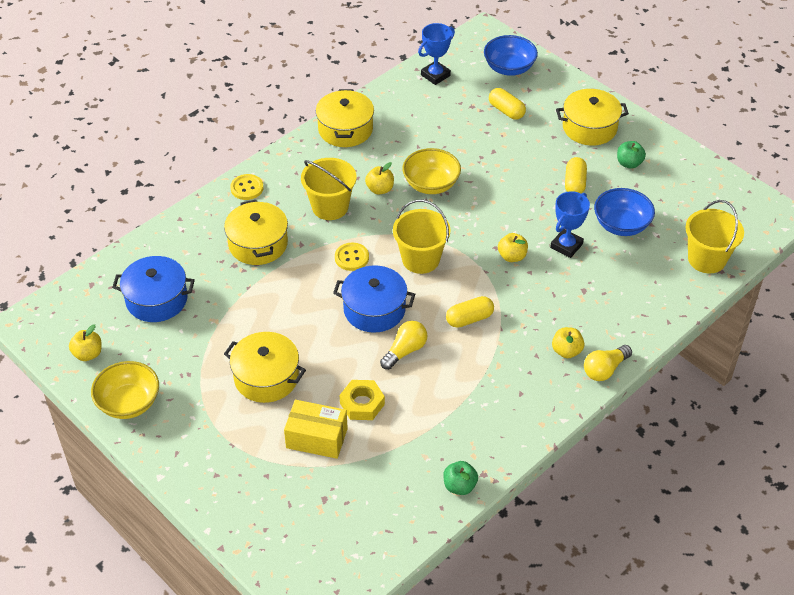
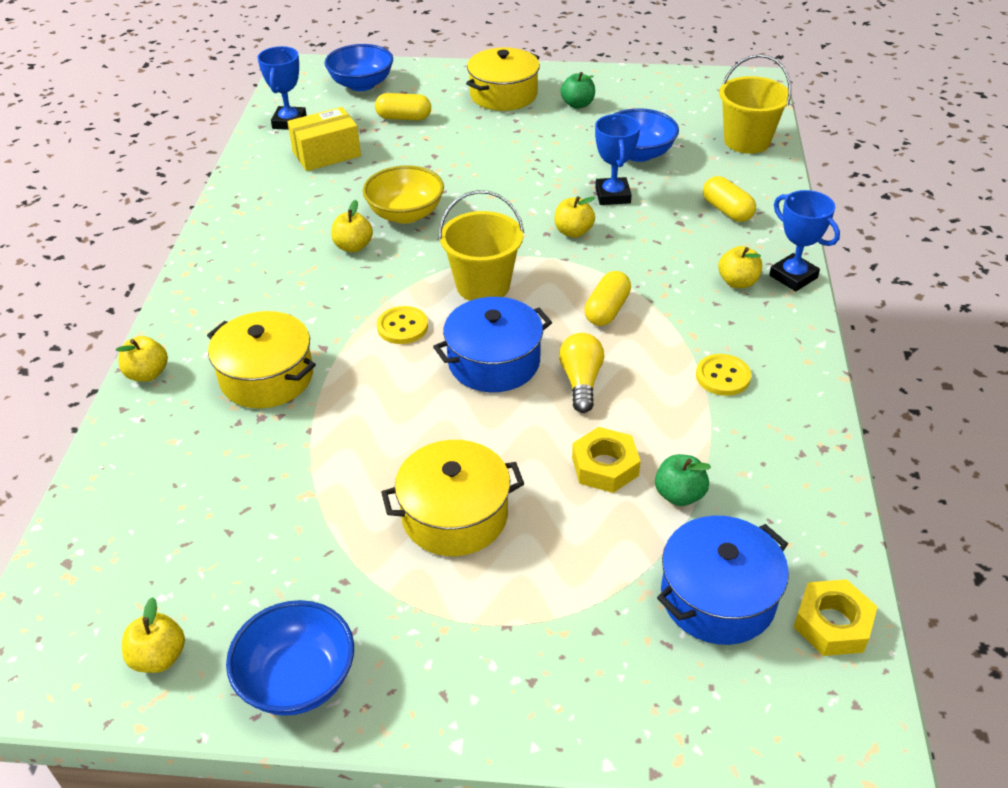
camera: 40 degrees left, 5 degrees down
yellow bowl [91,361,159,419] -> blue bowl [226,600,354,716]
blue pot [112,256,195,322] -> blue pot moved to [657,516,789,645]
yellow button [230,174,263,200] -> yellow button moved to [696,354,751,396]
yellow box [284,400,348,459] -> yellow box moved to [287,107,361,171]
yellow bucket [301,158,356,220] -> none
yellow pot [316,89,374,147] -> none
green apple [443,461,478,495] -> green apple moved to [655,454,711,506]
yellow capsule [565,157,587,194] -> yellow capsule moved to [703,176,756,222]
yellow light bulb [584,345,632,381] -> blue trophy [769,190,840,291]
none -> yellow apple [116,336,168,382]
none -> yellow nut [794,579,877,656]

